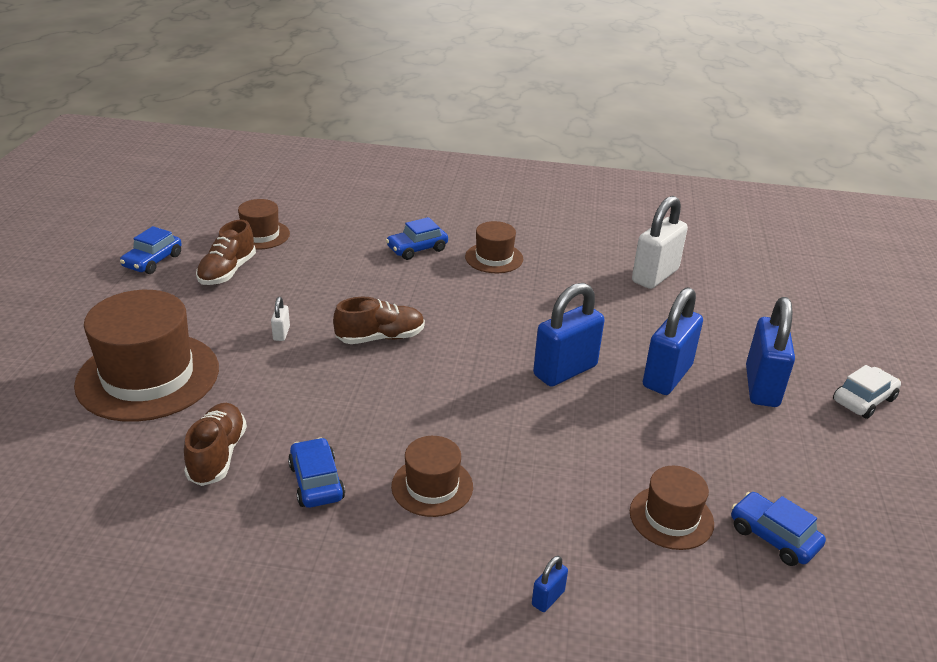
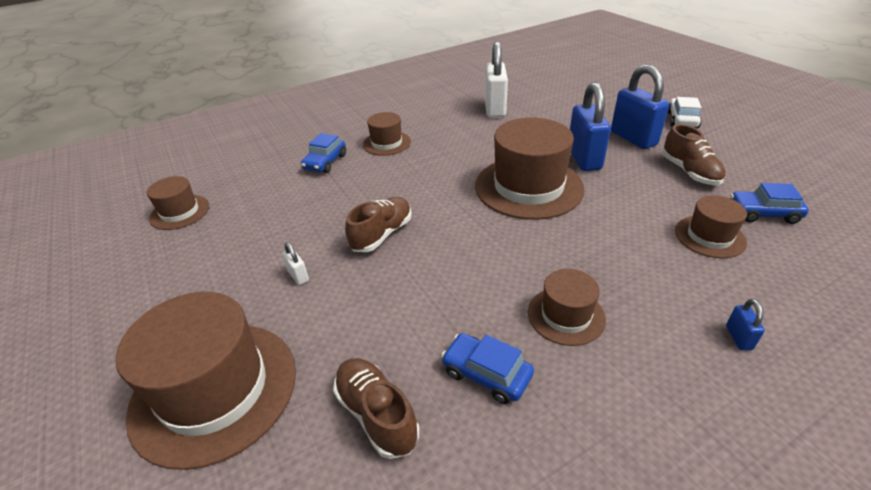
camera: 35 degrees left, 5 degrees up
blue car [120,226,182,274] -> none
brown shoe [196,219,256,285] -> brown shoe moved to [662,124,726,185]
blue padlock [533,283,605,387] -> brown hat [475,118,585,220]

